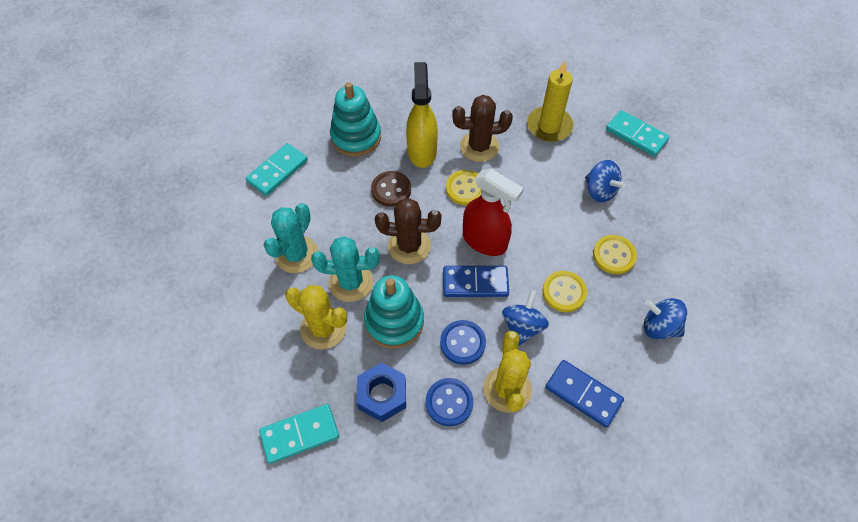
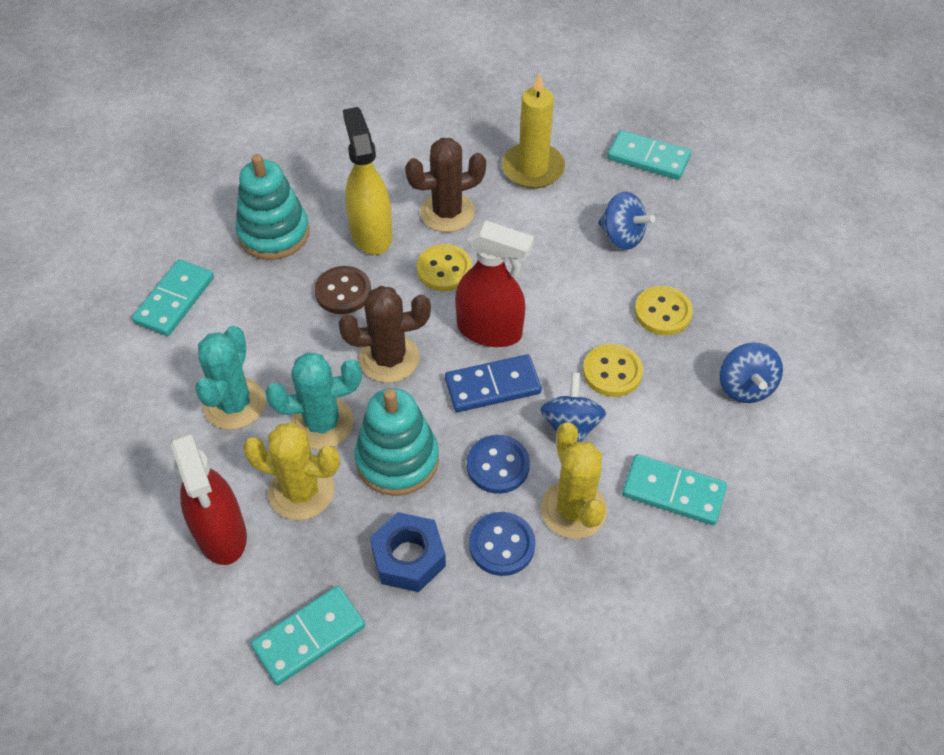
camera: 15 degrees left, 5 degrees down
blue domino [545,360,624,427] -> turquoise domino [622,454,727,525]
blue spinning top [644,298,687,340] -> blue spinning top turned 105 degrees counterclockwise [720,342,783,403]
none -> red spray bottle [170,430,247,565]

